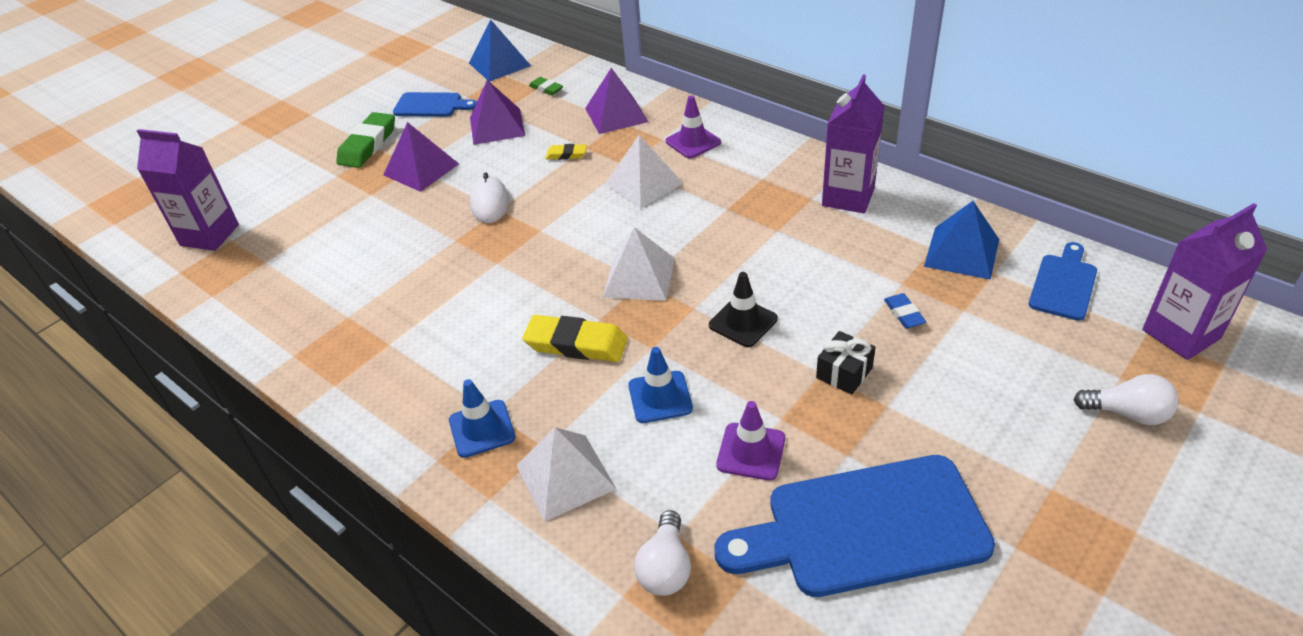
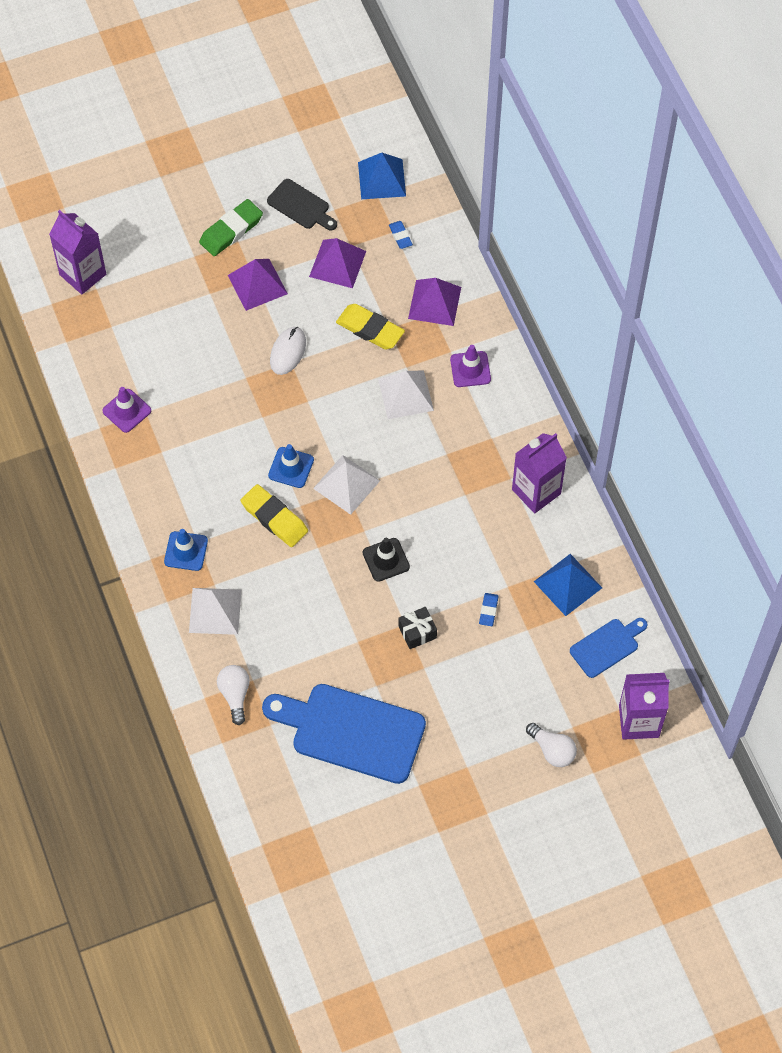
camera: 25 degrees right, 20 degrees up
blue cutting board [393,92,477,117] -> black cutting board [267,179,337,230]
green eraser [529,77,563,95] -> blue eraser [389,221,413,249]
yellow eraser [545,144,587,160] -> yellow eraser [336,304,405,349], size x1.92
blue traffic cone [628,347,693,423] -> blue traffic cone moved to [268,444,314,488]
white light bulb [634,510,691,596] -> white light bulb turned 135 degrees clockwise [217,665,250,725]
purple traffic cone [716,401,785,481] -> purple traffic cone moved to [102,387,151,433]

